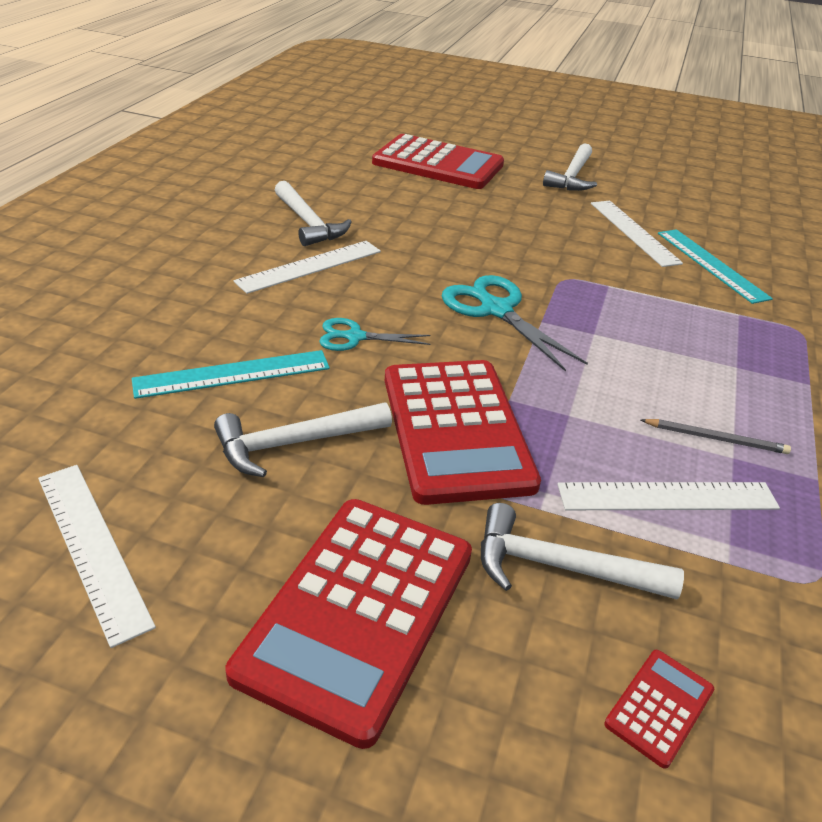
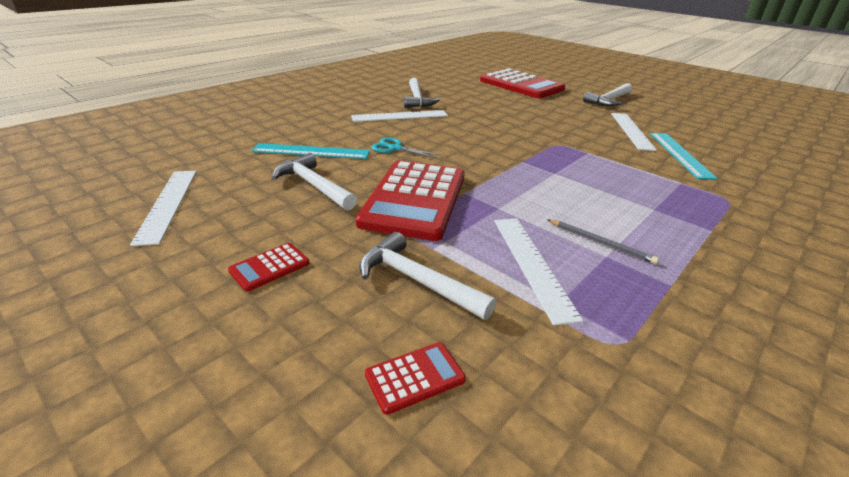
camera: 25 degrees right, 5 degrees down
white hammer [214,402,392,477] -> white hammer turned 45 degrees clockwise [272,153,357,210]
red calculator [226,499,472,749] -> red calculator [228,243,310,292], size x0.41
turquoise scissors [442,275,588,372] -> none
white ruler [557,482,780,510] -> white ruler turned 60 degrees clockwise [494,219,584,325]

